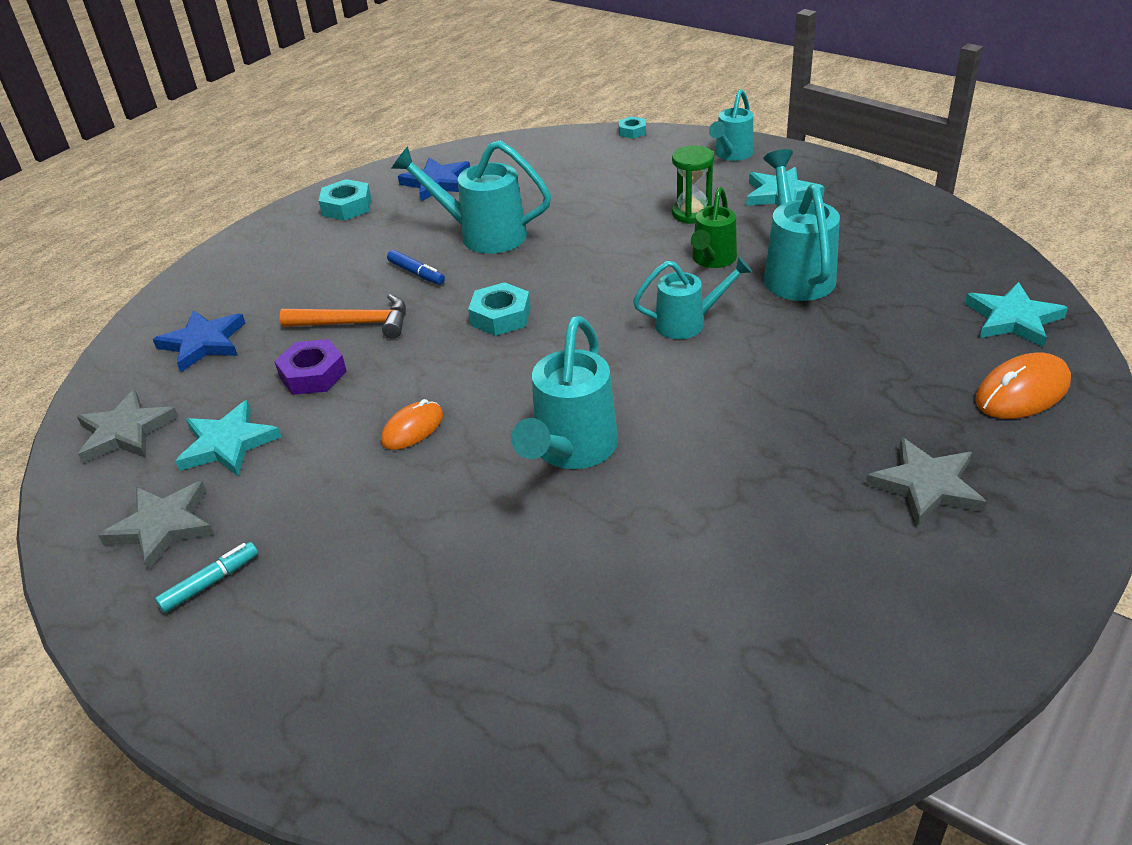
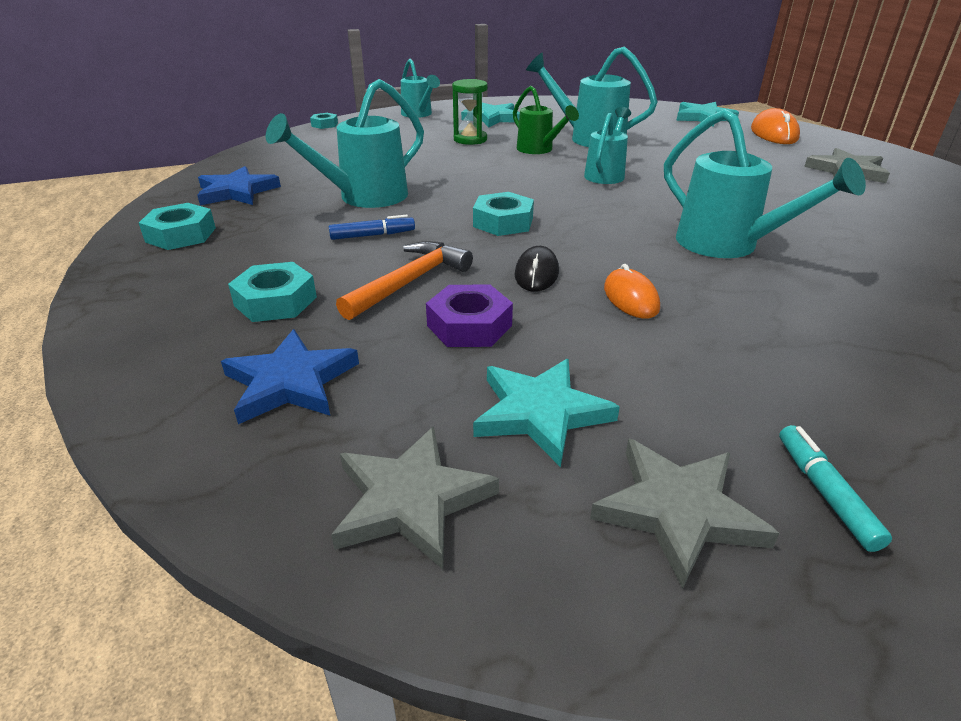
camera: 60 degrees left, 5 degrees down
none -> turquoise nut [228,262,317,322]
none -> black mouse [515,246,559,292]

